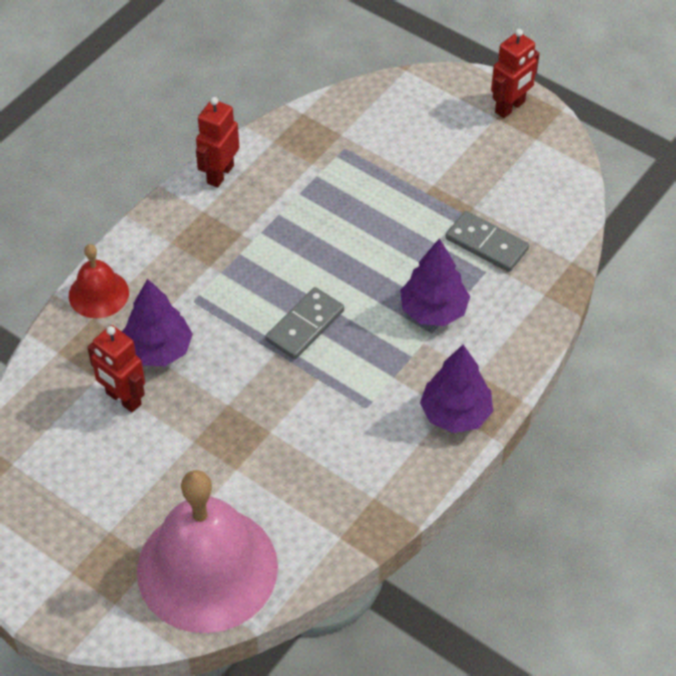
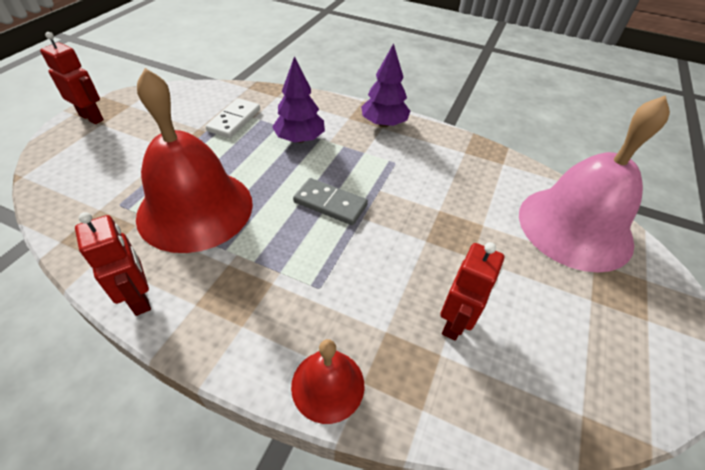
camera: 105 degrees left, 5 degrees down
purple tree [122,279,193,366] -> none
red robot [196,97,239,188] -> red robot turned 135 degrees counterclockwise [75,212,151,316]
grey domino [446,211,529,272] -> white domino [206,98,260,138]
none -> red bell [136,68,253,253]

